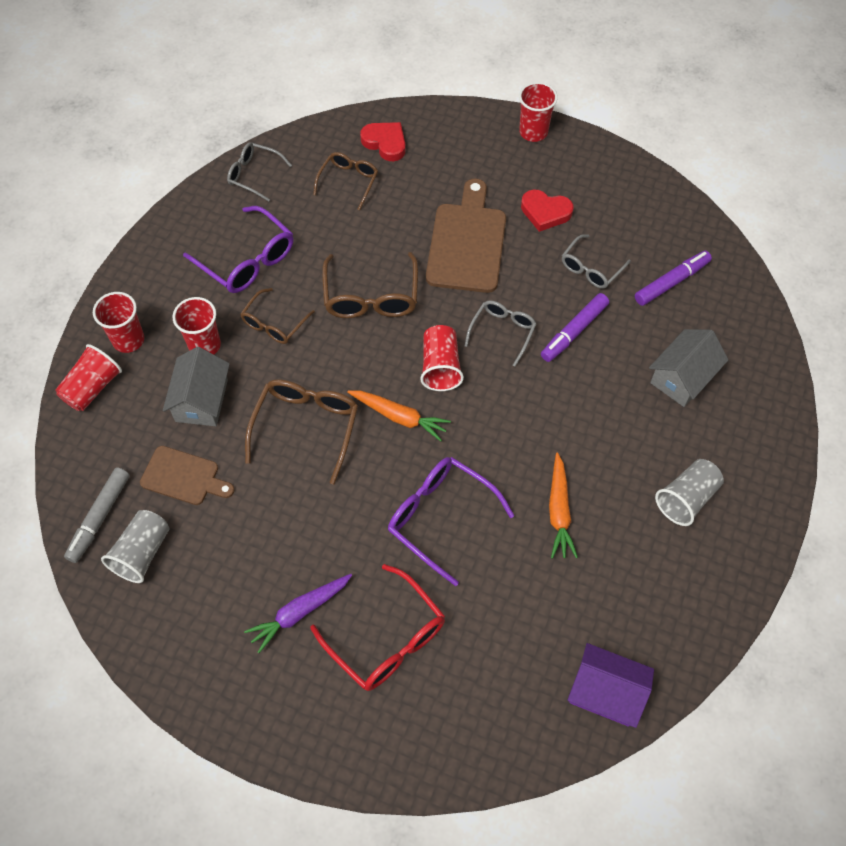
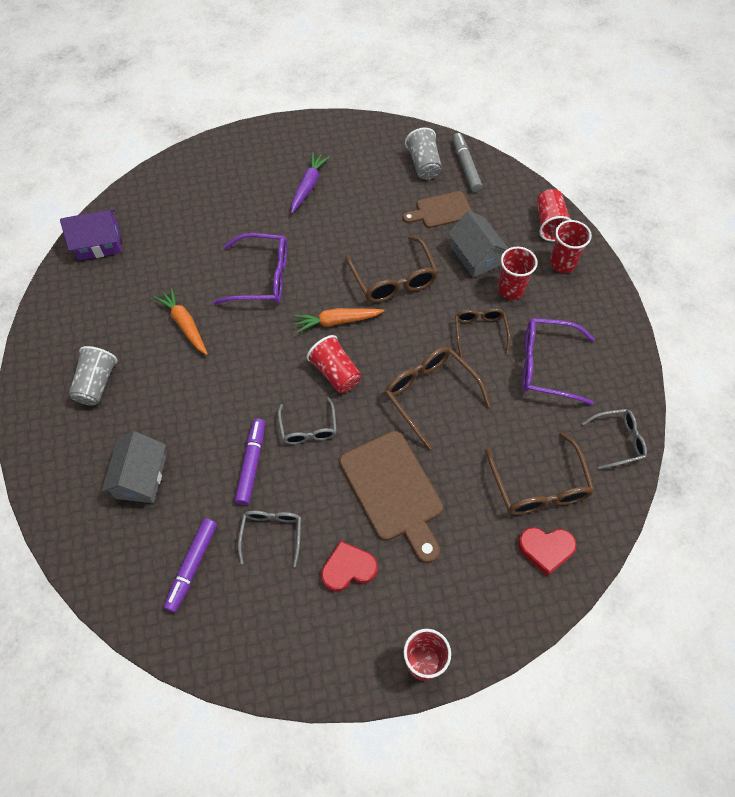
camera: 145 degrees right, 0 degrees up
red glasses [310,564,445,691] -> none
brown glasses [313,152,378,210] -> brown glasses [485,432,595,515], size x1.59

